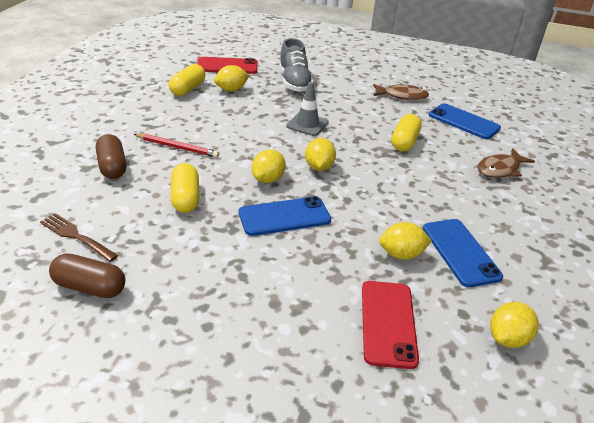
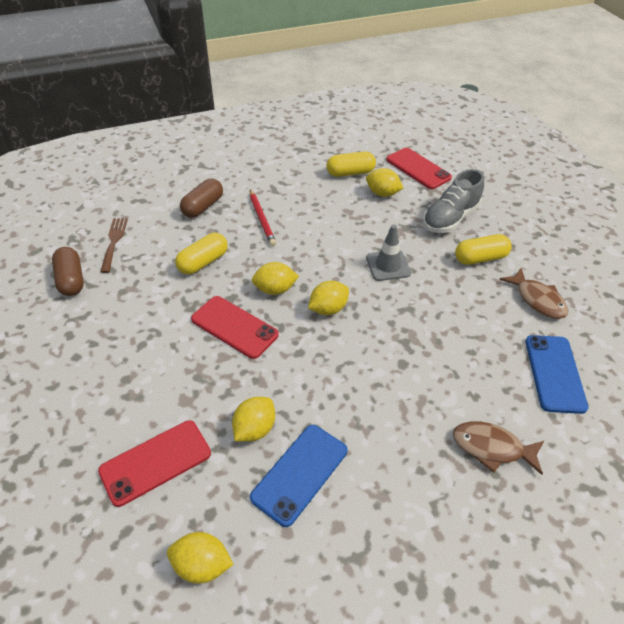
camera: 55 degrees right, 10 degrees up
blue phone [239,196,331,236] -> red phone [191,296,279,359]
yellow lemon [379,222,432,260] -> yellow lemon turned 75 degrees clockwise [232,397,275,442]
yellow capsule [391,114,422,151] -> yellow capsule moved to [455,234,512,265]

